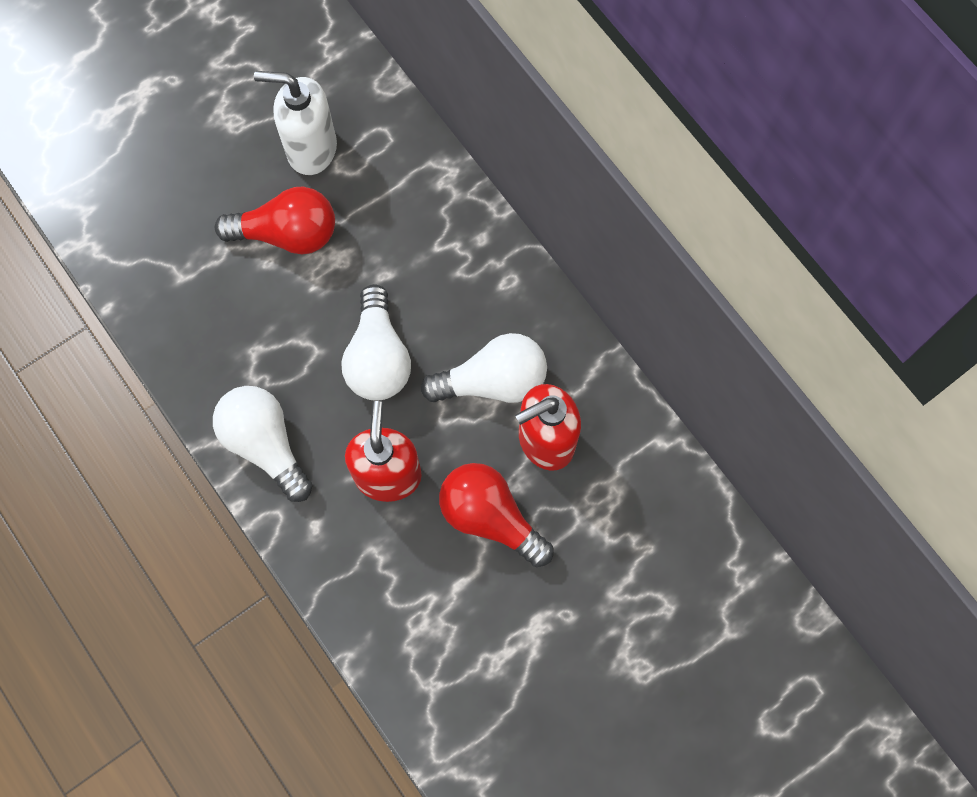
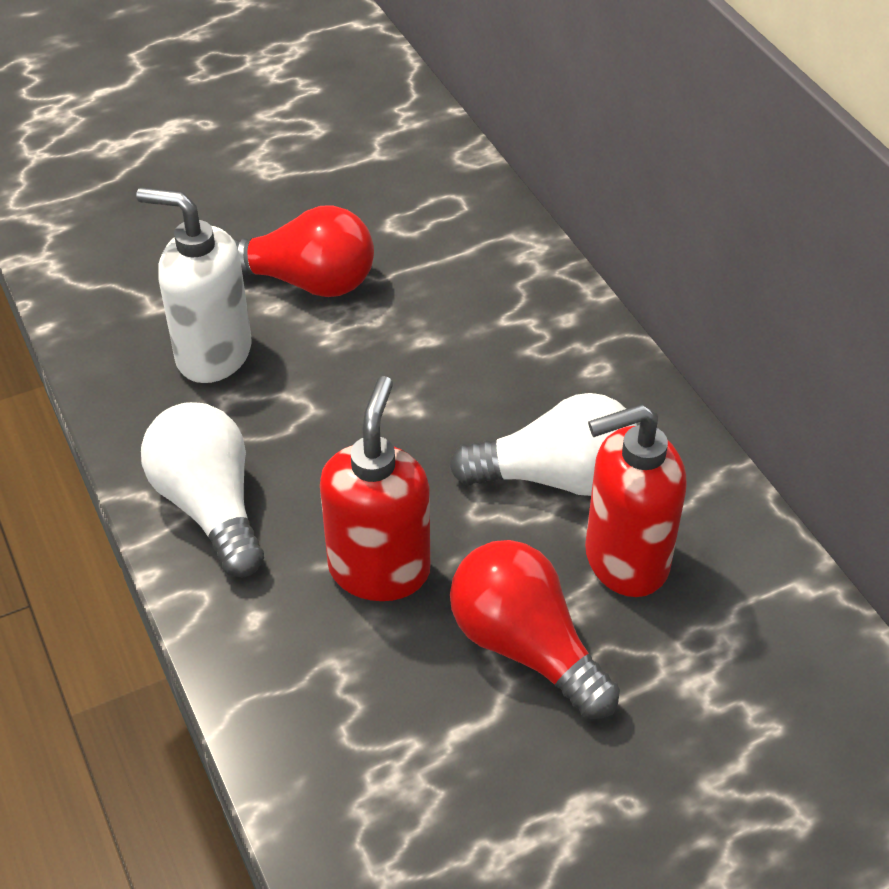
camera: 10 degrees right, 25 degrees down
white soap dispenser [254,71,337,175] -> white soap dispenser moved to [136,187,252,383]
white light bulb [342,284,411,401] -> none

